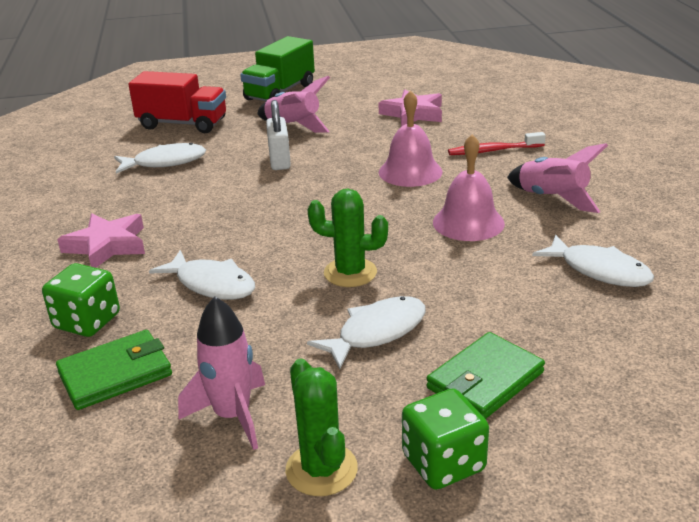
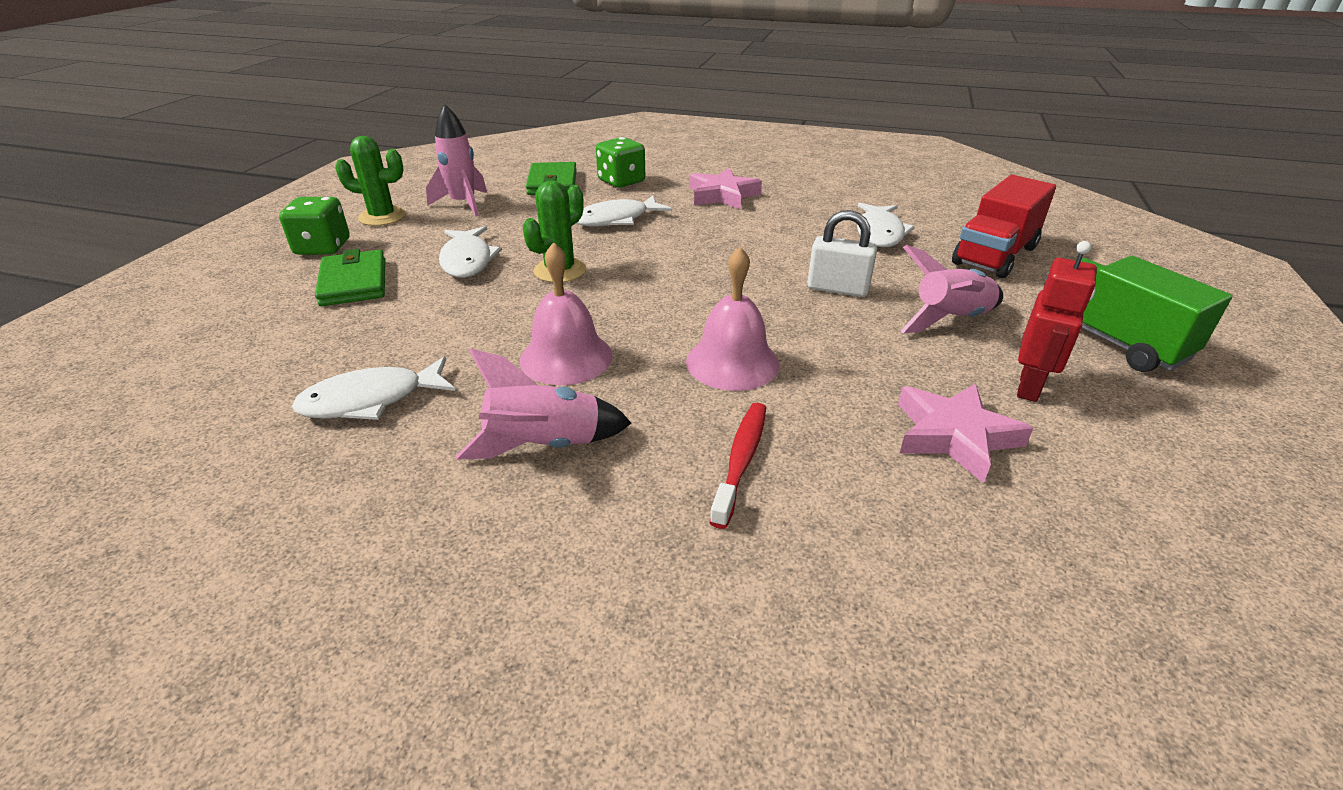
camera: 115 degrees right, 5 degrees up
none -> red robot [1017,241,1097,402]

